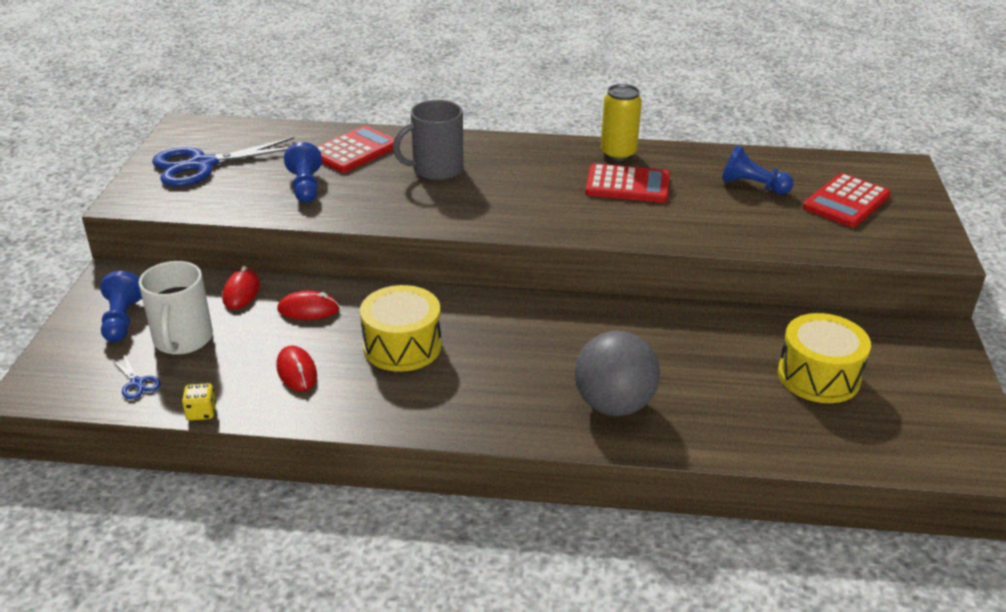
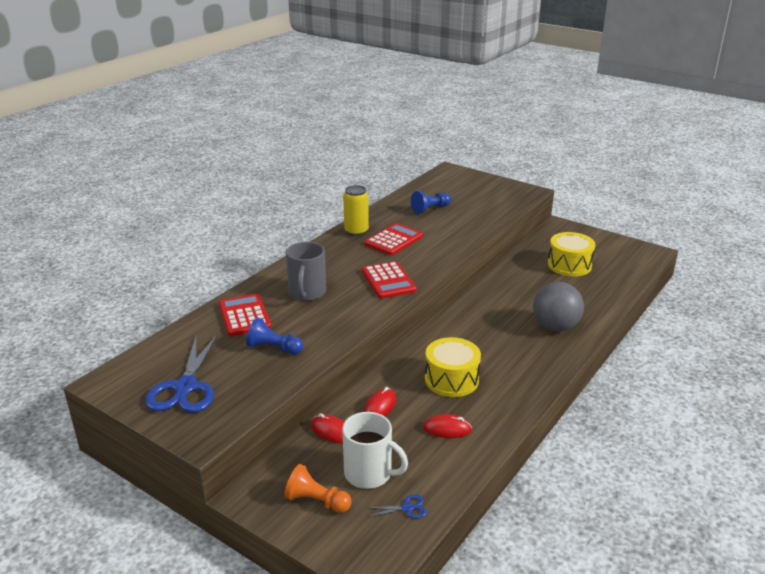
camera: 60 degrees left, 5 degrees down
blue pawn [100,271,142,342] -> orange pawn [284,464,351,513]
yellow dice [182,383,216,421] -> none
red calculator [803,173,891,227] -> red calculator moved to [362,261,417,299]

